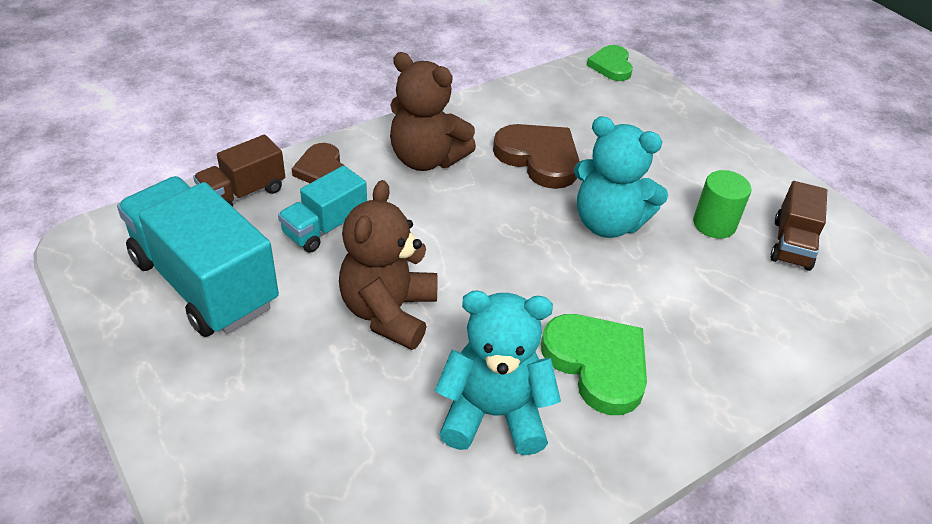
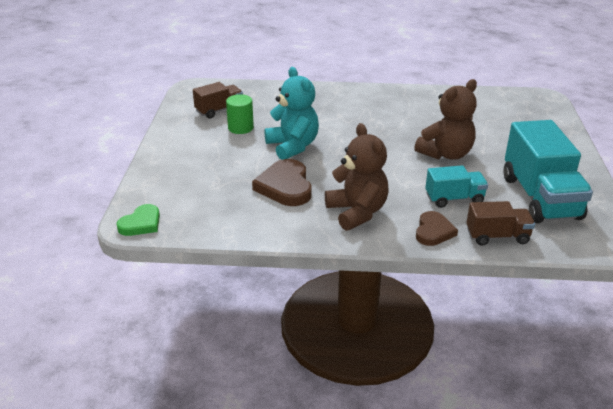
camera: 140 degrees left, 10 degrees down
turquoise teddy bear [435,291,561,455] -> none
green heart [541,314,647,415] -> none

